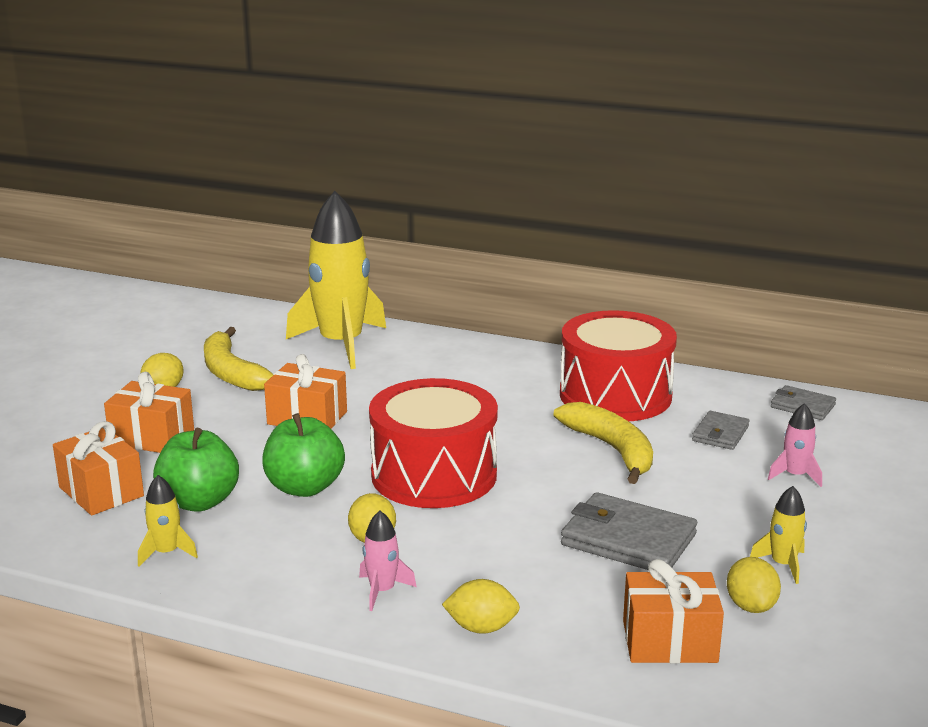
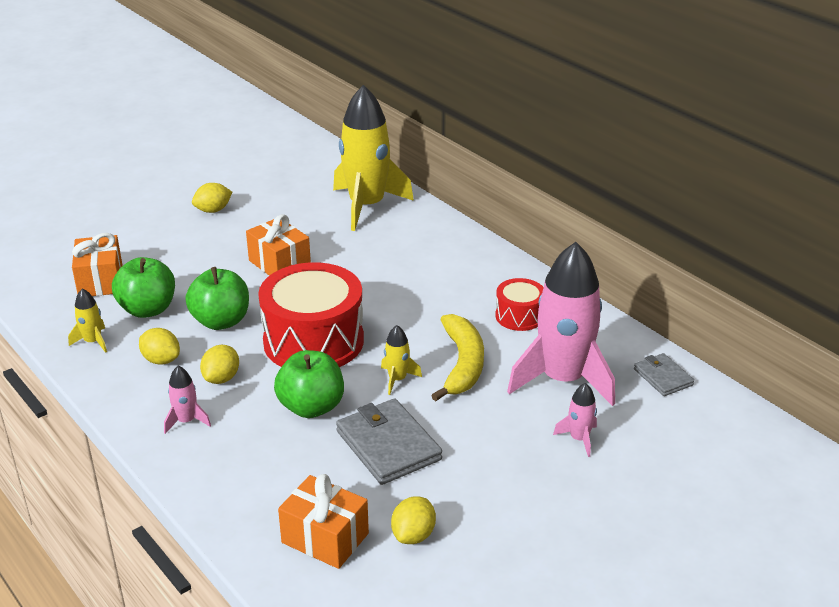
camera: 30 degrees right, 10 degrees up
orange gift [104,372,194,453] -> none
yellow banana [204,327,273,391] -> none
yellow lemon [442,579,520,634] -> yellow lemon moved to [139,328,180,365]
red drum [560,310,677,421] -> red drum [495,278,544,331], size x0.50
grey wallet [692,411,749,450] -> pink rocket [507,242,615,406]
yellow rocket [750,486,807,584] -> yellow rocket moved to [381,325,422,395]
none -> green apple [274,350,344,418]

